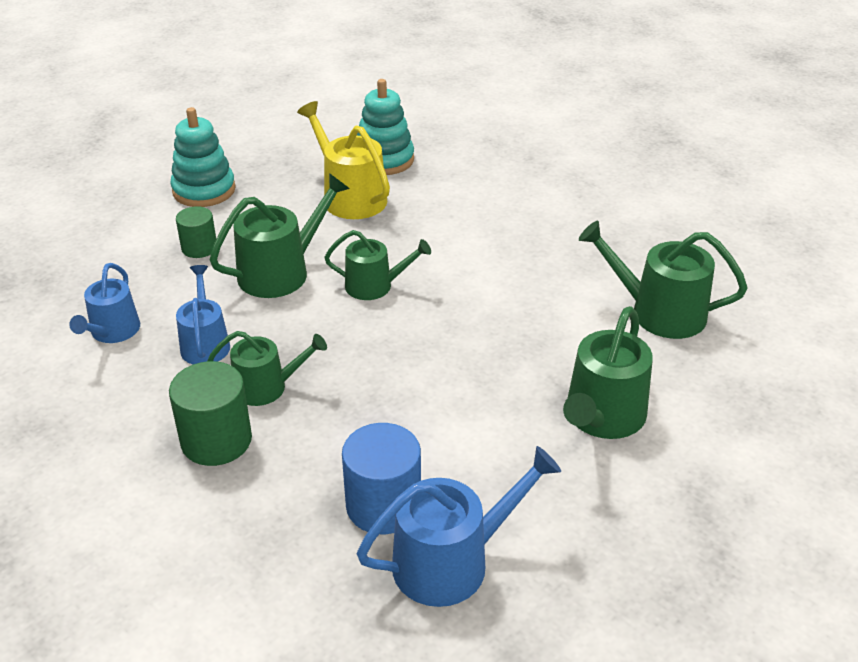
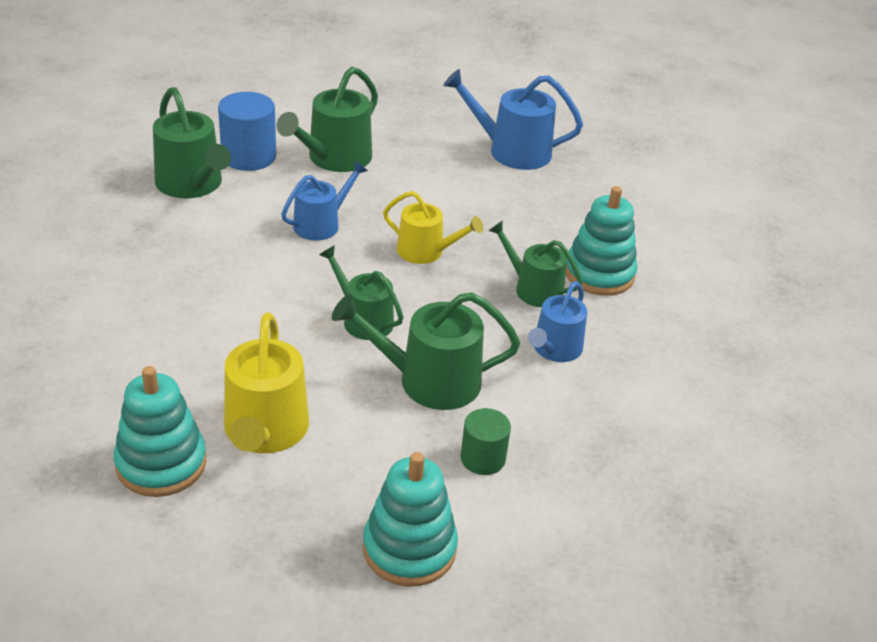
camera: 145 degrees left, 0 degrees up
blue watering can [69,263,140,343] -> blue watering can moved to [281,161,368,241]
green cylinder [169,361,252,466] -> turquoise stacking toy [566,186,637,296]
blue cylinder [342,423,421,534] -> blue cylinder moved to [218,92,276,171]
green watering can [563,306,653,439] -> green watering can turned 150 degrees clockwise [277,67,378,172]
none -> yellow watering can [383,191,483,264]

